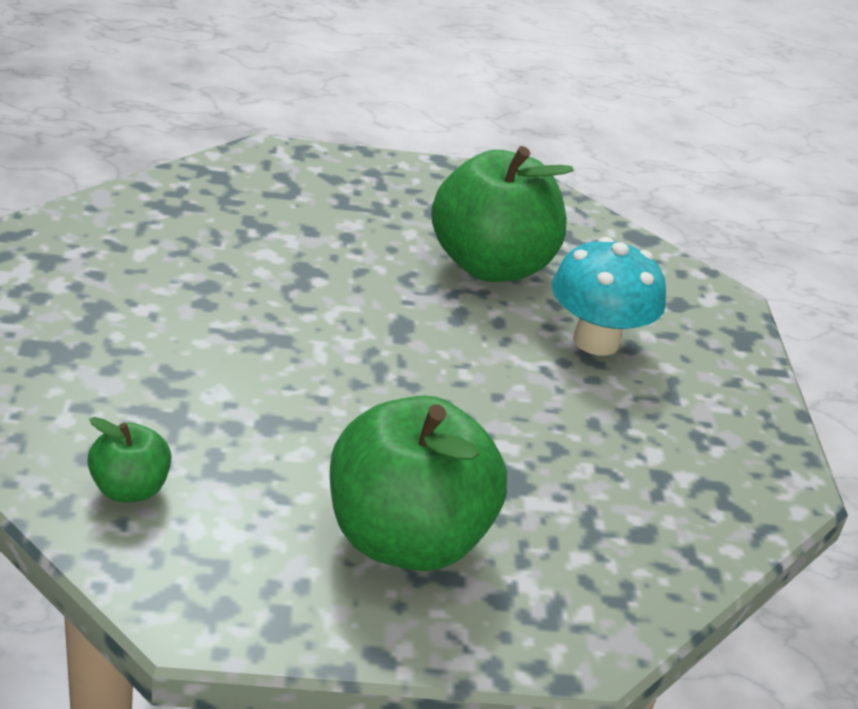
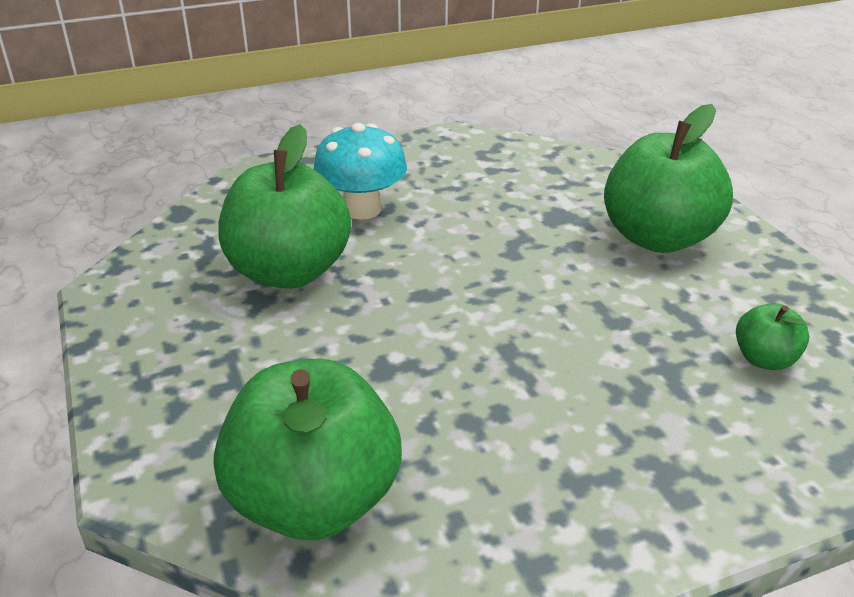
camera: 105 degrees left, 0 degrees up
none -> green apple [214,358,402,540]

